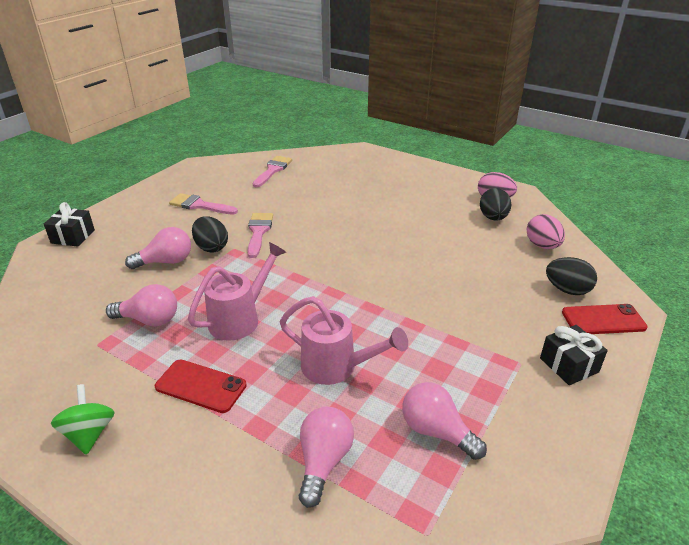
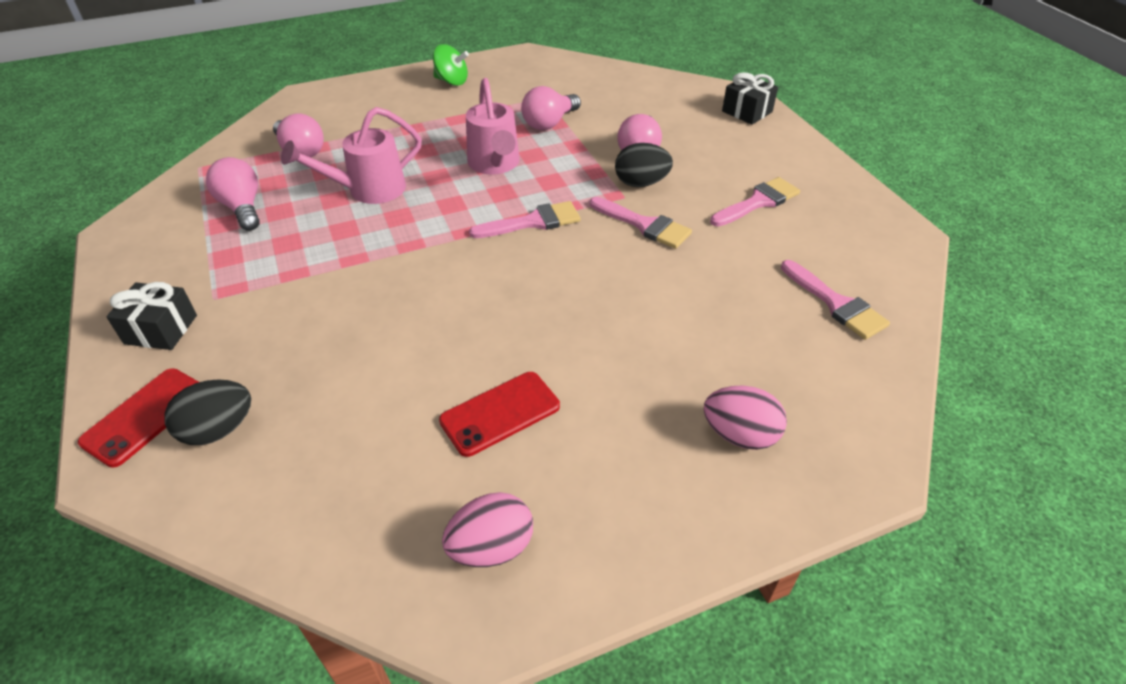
camera: 125 degrees right, 10 degrees up
red phone [155,359,247,413] -> red phone moved to [439,372,560,457]
pink light bulb [402,382,487,460] -> pink light bulb turned 105 degrees counterclockwise [206,157,260,231]
black egg [480,188,511,221] -> none
pink egg [527,214,565,249] -> pink egg moved to [704,386,787,450]
none -> pink brush [469,201,581,238]

